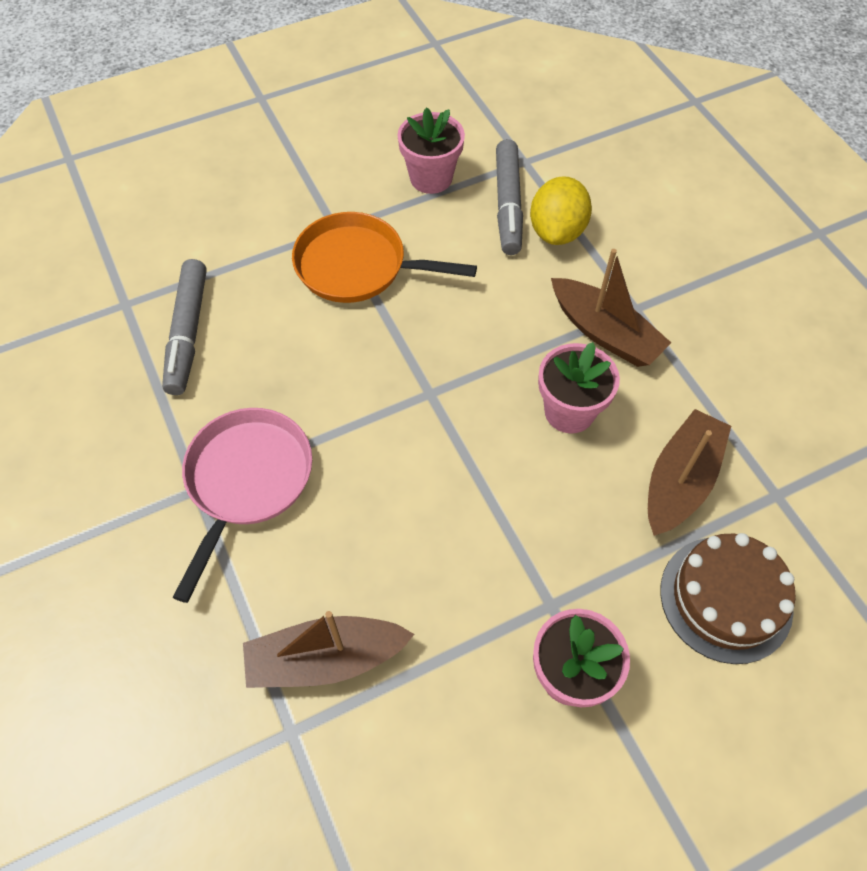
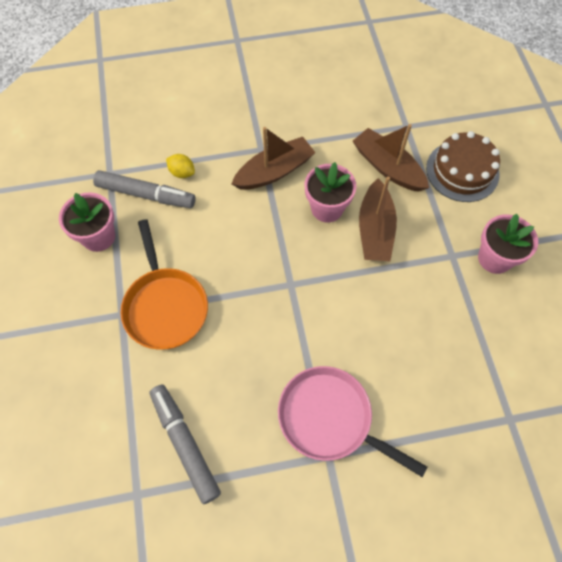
camera: 75 degrees left, 5 degrees up
grey marker [162,259,207,395] -> grey marker turned 135 degrees counterclockwise [150,384,221,504]
brown boat [243,611,414,688] -> brown boat moved to [359,176,397,261]
orange pan [292,212,477,303] -> orange pan turned 45 degrees counterclockwise [121,219,208,350]
yellow lemon [530,176,592,245] -> yellow lemon [166,154,195,178], size x0.55

